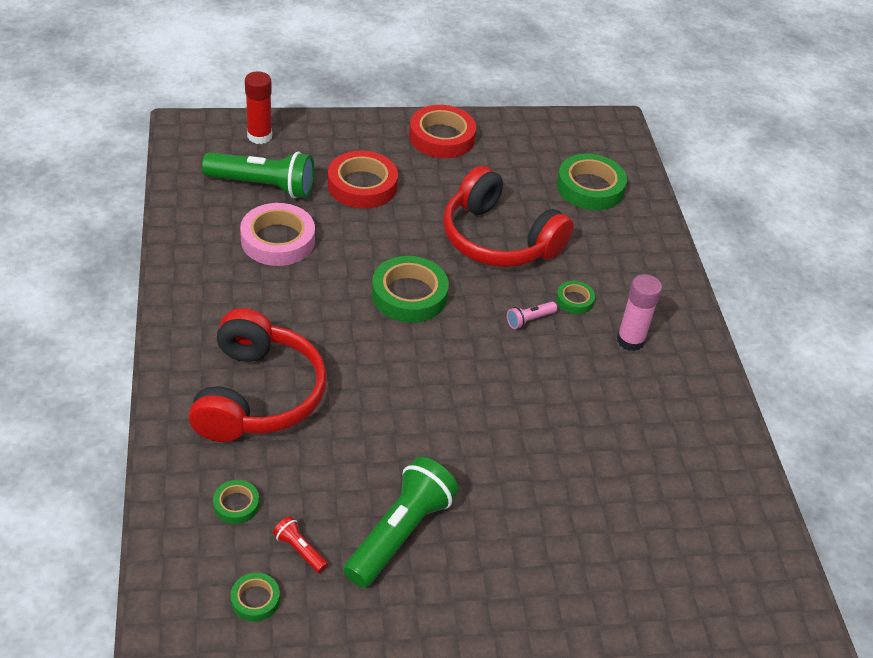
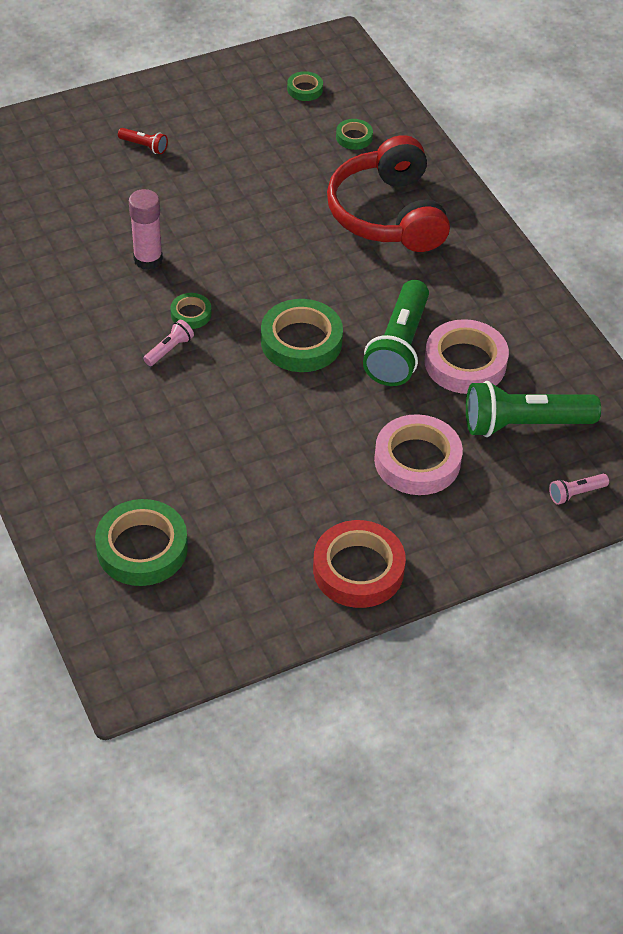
camera: 165 degrees right, 5 degrees up
red glue stick [245,71,272,144] -> pink flashlight [549,474,609,505]
red flashlight [273,516,328,573] -> red flashlight moved to [118,128,168,154]
red tape [328,151,398,209] -> pink tape [374,414,463,495]
green flashlight [343,457,459,588] -> green flashlight moved to [363,280,429,386]
red headphones [443,166,574,267] -> none
green tape [556,281,595,314] -> green tape moved to [170,293,212,329]
pink glue stick [617,274,662,351] -> pink glue stick moved to [129,189,163,270]

